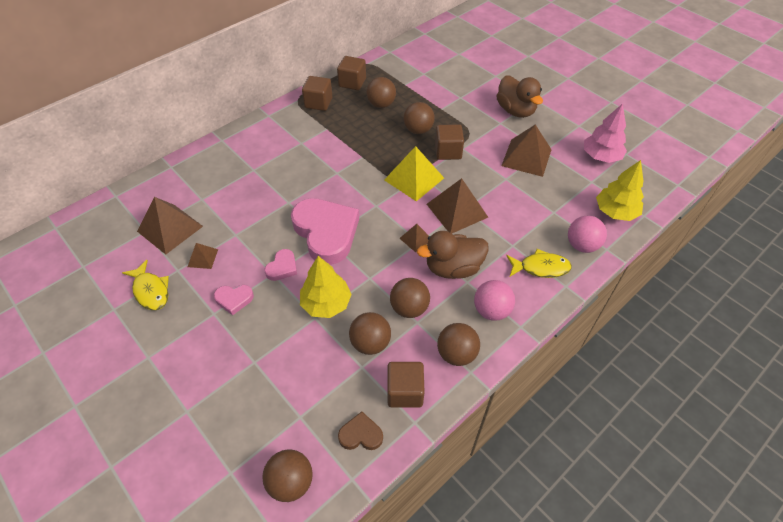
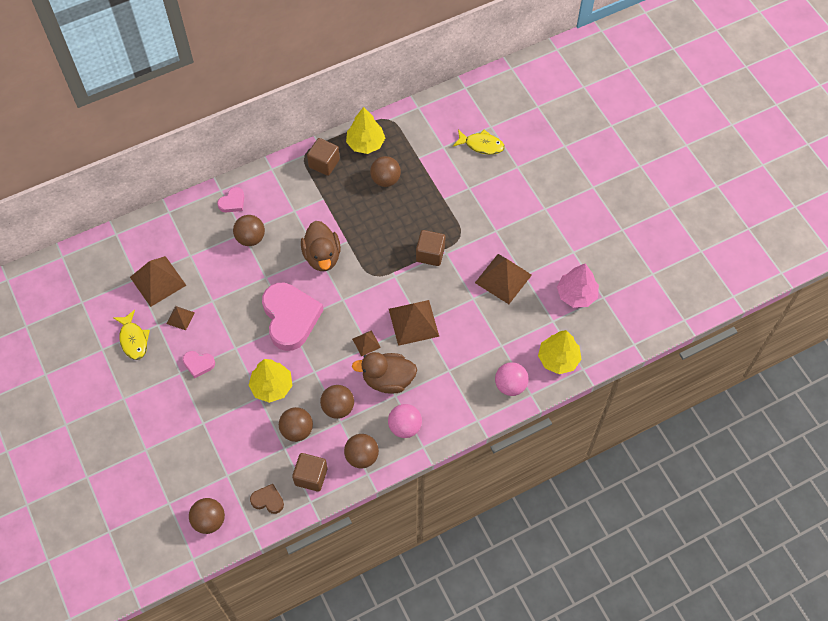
camera: 15 degrees right, 10 degrees up
pink heart [265,249,297,281] -> pink heart moved to [217,187,244,212]
brown cube [337,56,366,90] -> yellow tree [346,107,385,154]
yellow pyramid [384,146,444,201] -> none
brown ball [403,102,435,134] -> brown ball moved to [233,215,265,246]
brown duck [496,75,543,118] -> brown duck moved to [301,221,341,271]
yellow fish [506,249,572,278] -> yellow fish moved to [453,129,505,155]

